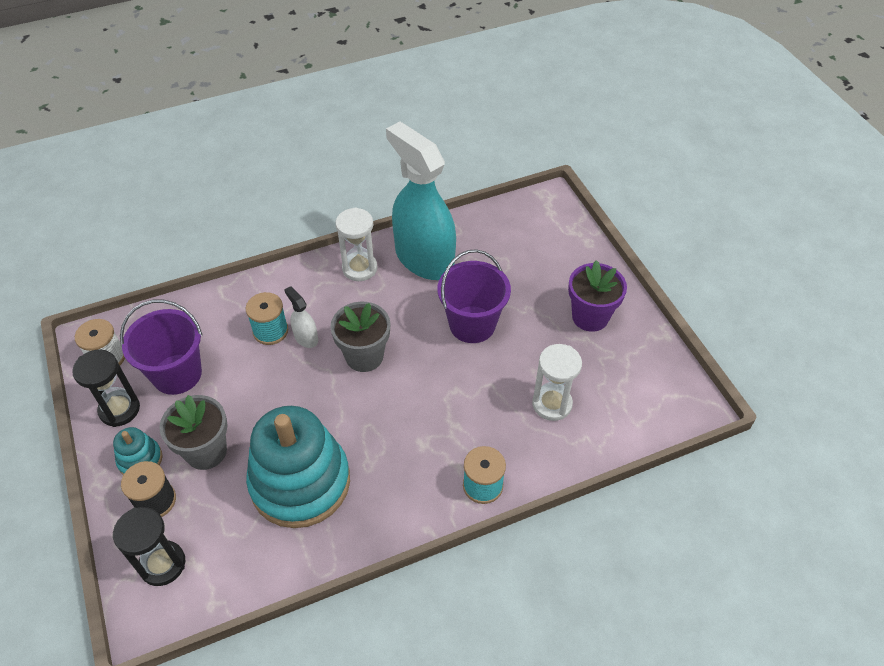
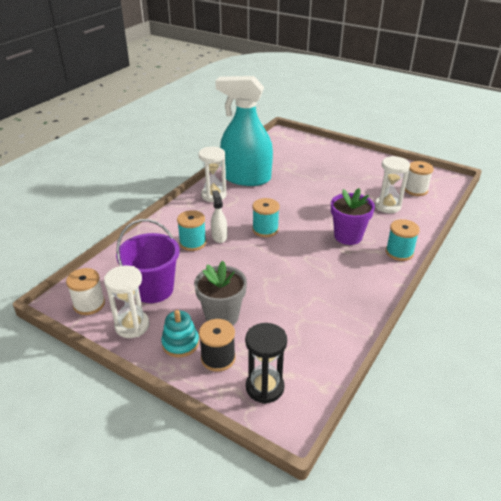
camera: 35 degrees left, 15 degrees down
black hourglass [72,349,140,427] -> white hourglass [104,265,150,338]
turquoise stacking toy [246,406,350,528] -> none
white spray bottle [284,286,318,348] -> white spray bottle turned 60 degrees clockwise [211,190,227,243]
grey flower pot [330,302,390,372] -> turquoise spool [253,198,279,237]
purple bucket [438,249,511,343] -> none
purple flower pot [568,260,627,332] -> purple flower pot moved to [331,188,375,245]
none -> white spool [405,161,434,196]

